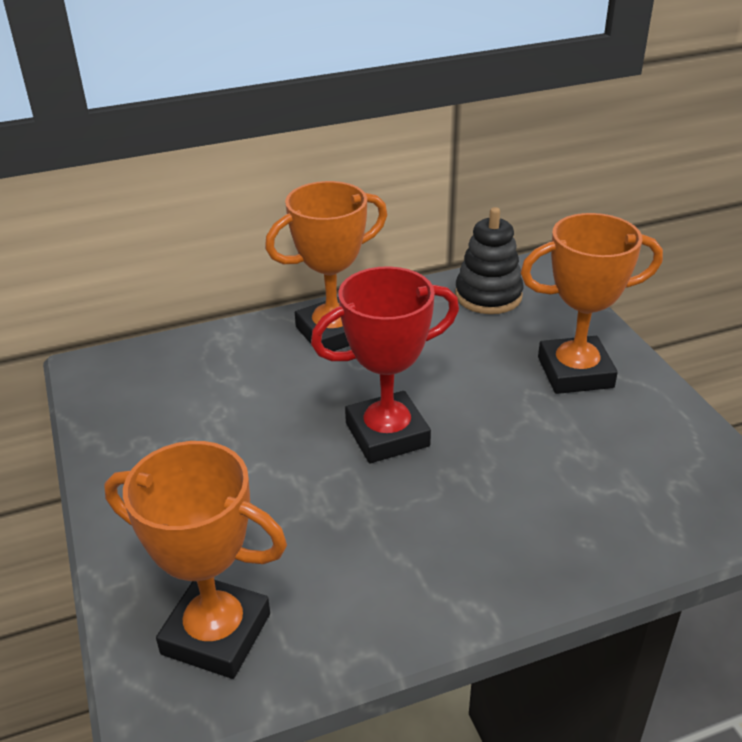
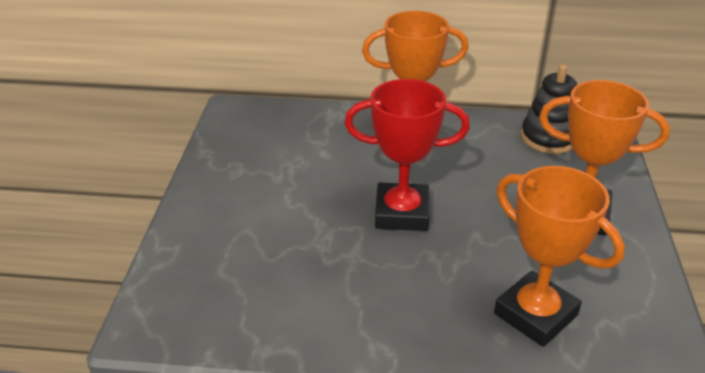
camera: 25 degrees right, 0 degrees up
orange trophy [104,441,287,679] -> orange trophy moved to [494,166,625,347]

